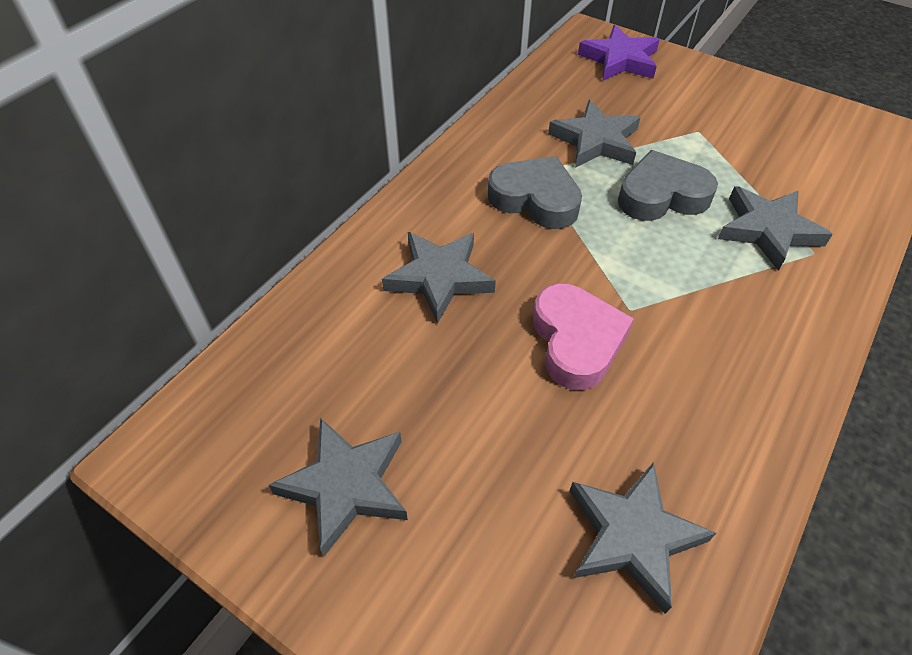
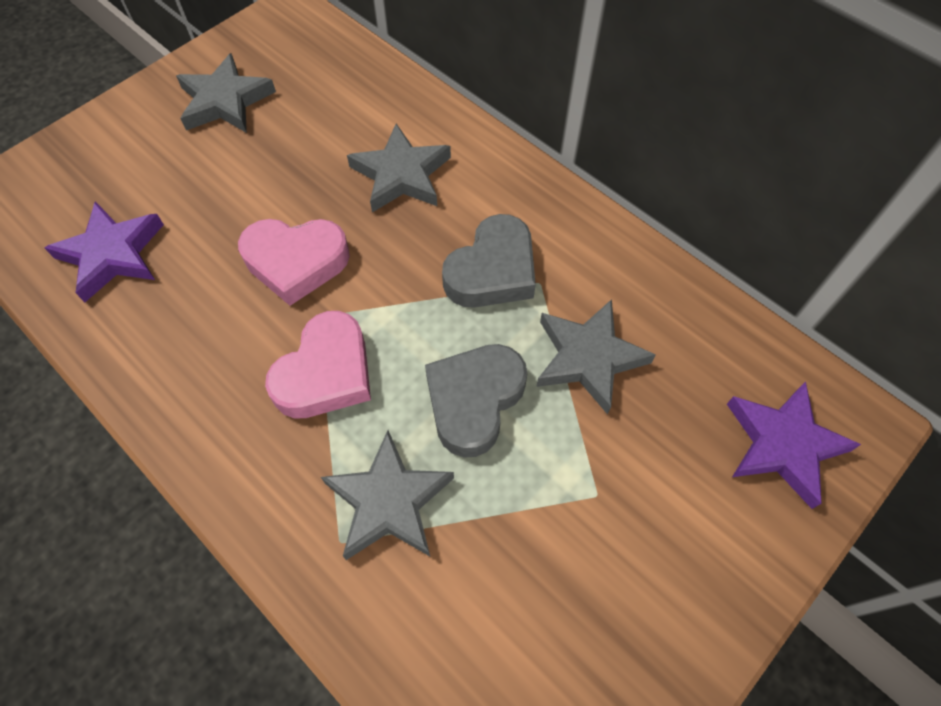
camera: 100 degrees right, 10 degrees up
grey star [570,462,716,614] -> purple star [45,201,164,302]
grey heart [618,150,718,221] -> grey heart turned 150 degrees counterclockwise [425,344,527,458]
none -> pink heart [265,311,371,419]

